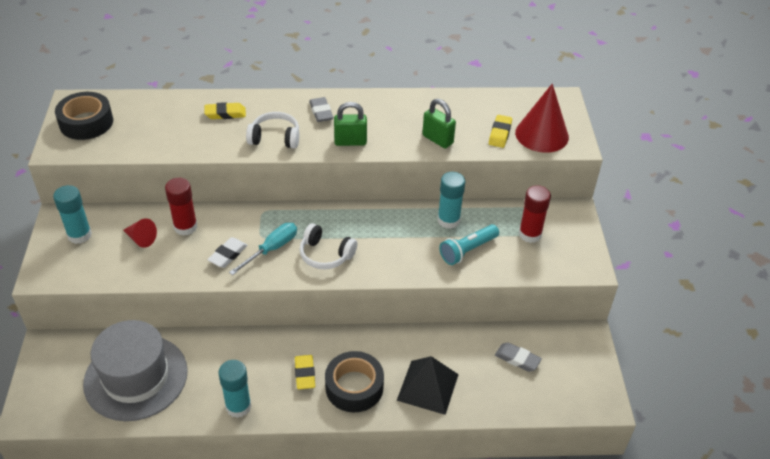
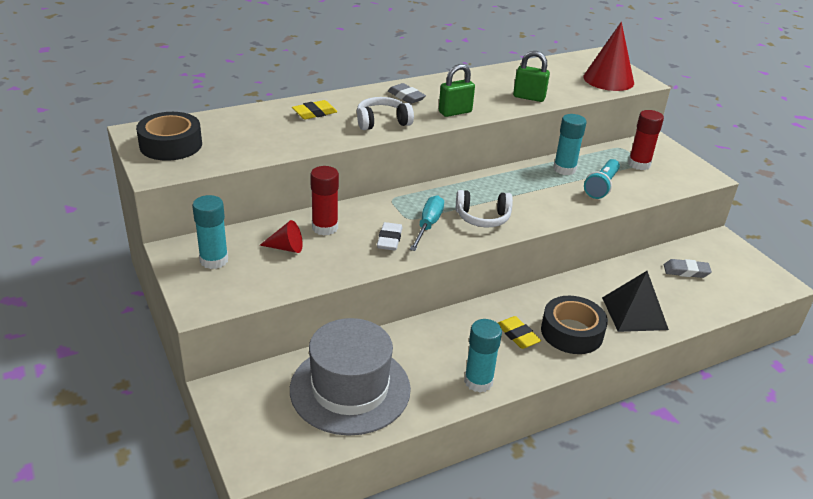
camera: 25 degrees left, 10 degrees down
yellow eraser [489,115,512,148] -> none

